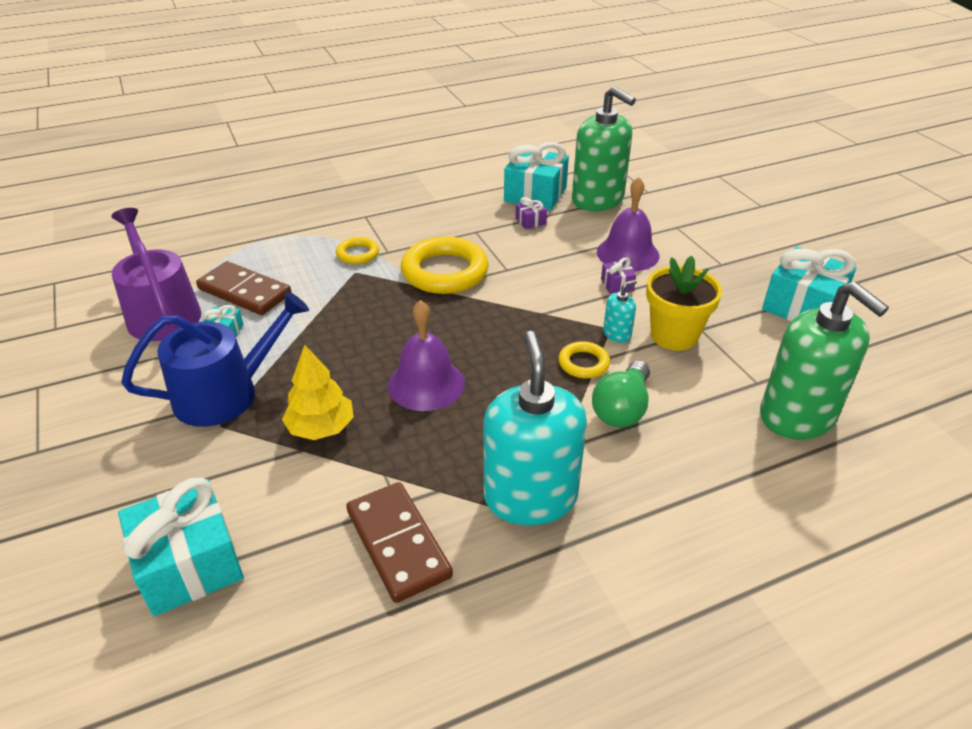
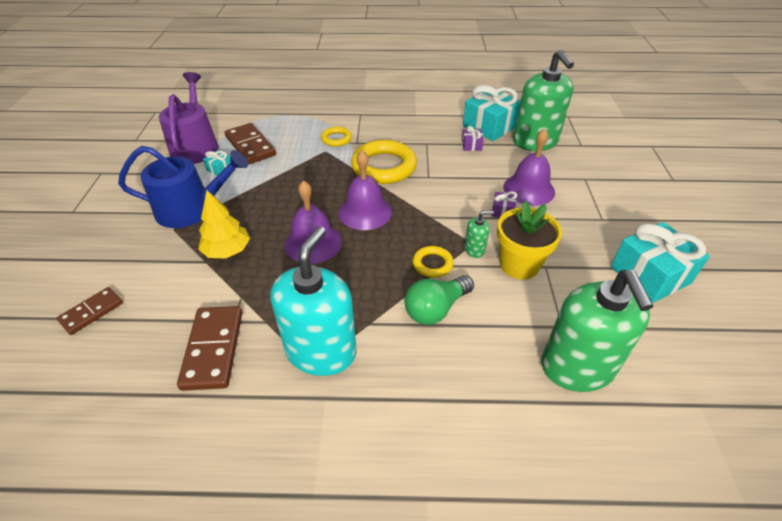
camera: 25 degrees right, 5 degrees up
turquoise gift [118,478,244,616] -> brown domino [57,287,123,335]
turquoise soap dispenser [603,280,637,343] -> green soap dispenser [464,211,494,258]
none -> purple bell [338,150,392,230]

